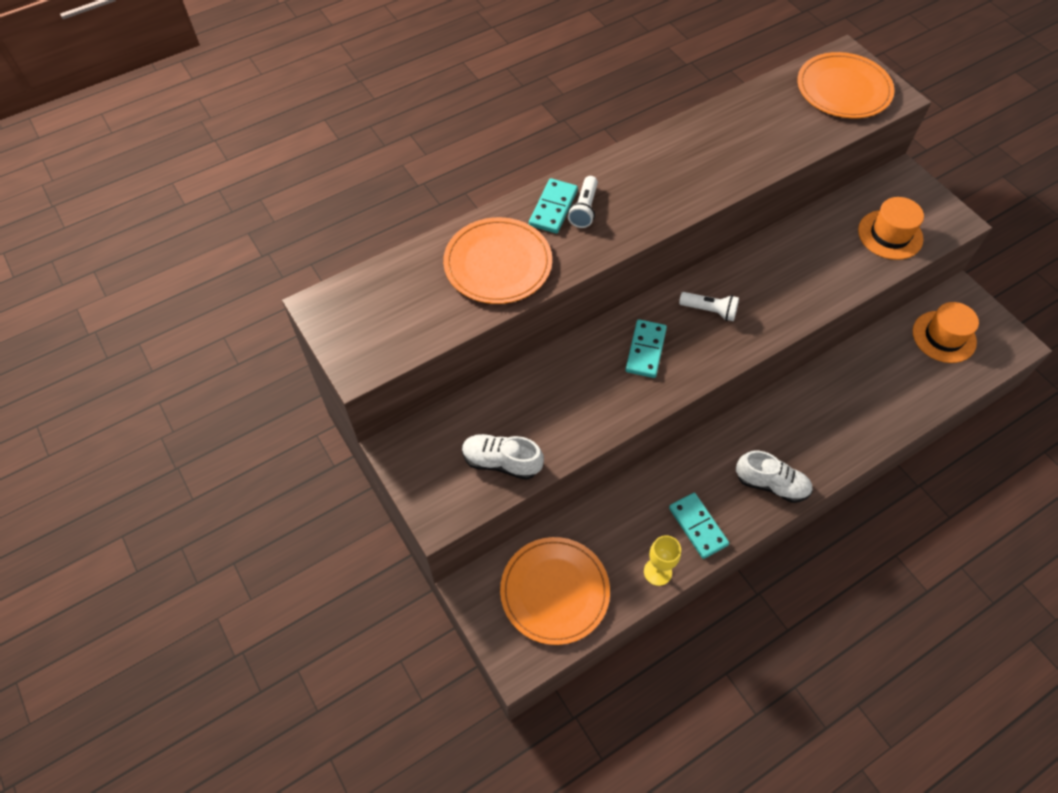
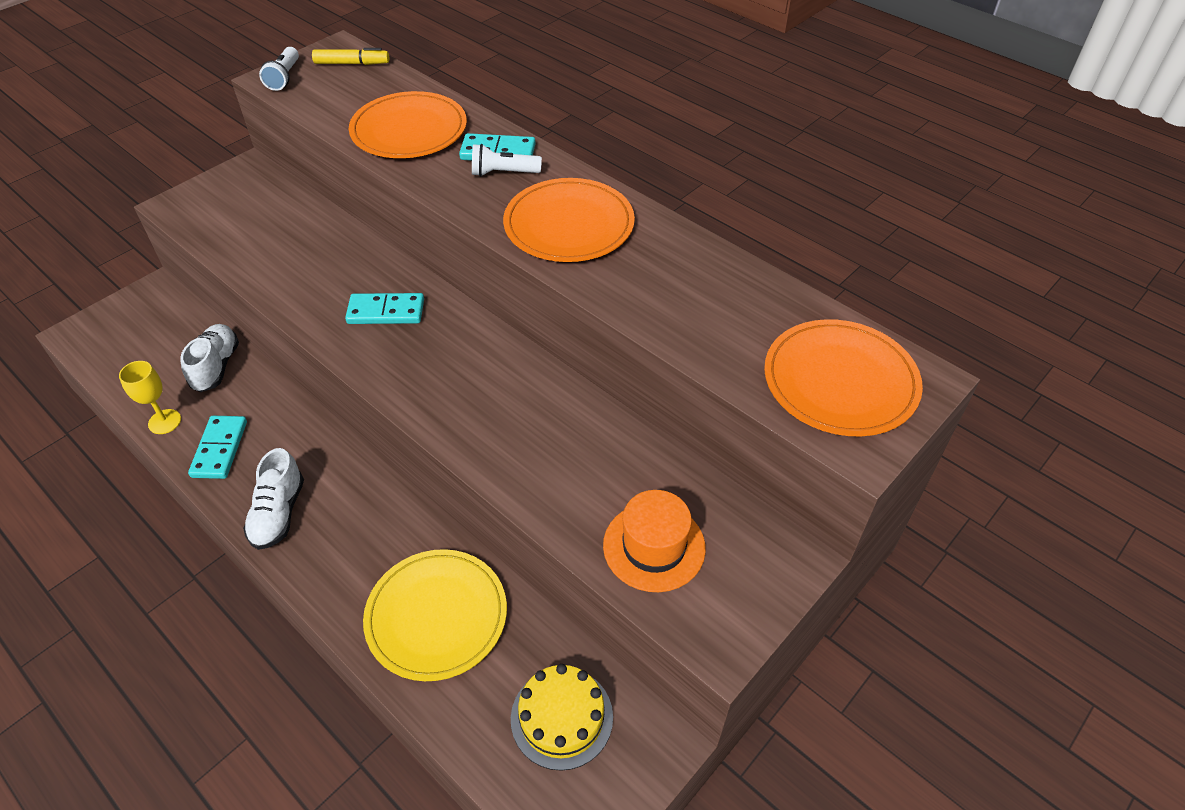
camera: 75 degrees right, 10 degrees down
white shoe [462,434,544,480] -> white shoe moved to [180,324,239,392]
orange plate [500,537,610,645] -> orange plate moved to [503,178,635,262]
turquoise domino [669,493,729,559] -> turquoise domino turned 45 degrees counterclockwise [188,416,247,479]
white flashlight [679,292,739,321] -> white flashlight moved to [259,47,299,91]
orange hat [913,302,979,363] -> yellow cake [511,664,613,771]
none -> yellow marker [312,48,389,65]
none -> yellow plate [363,549,507,681]

